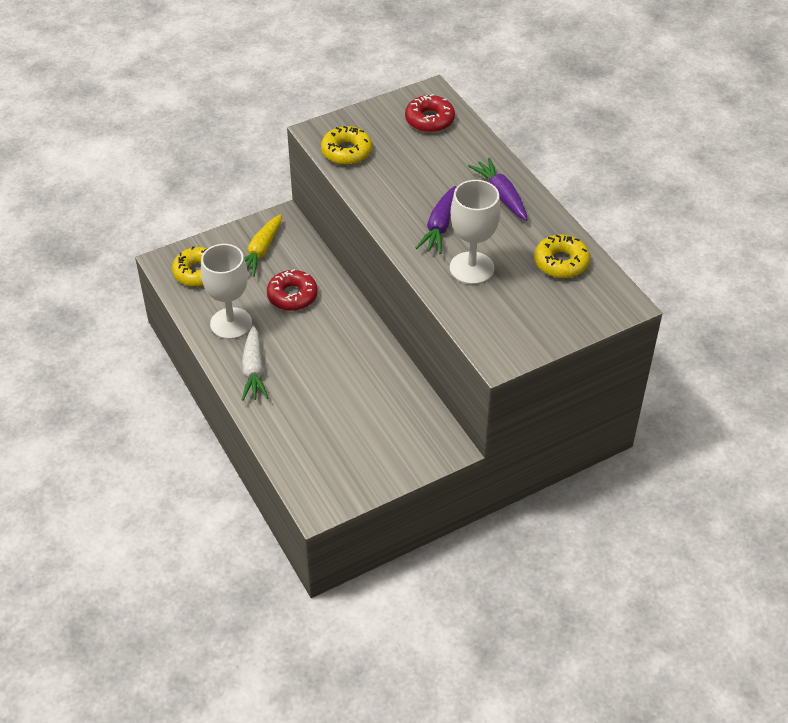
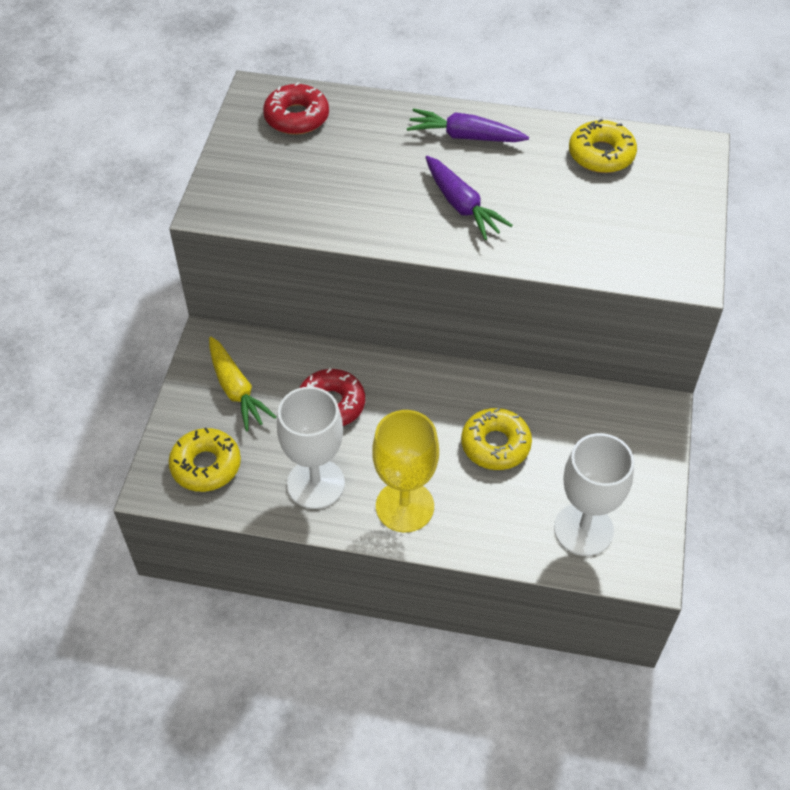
camera: 50 degrees left, 5 degrees up
white carrot [242,325,268,401] -> yellow goblet [372,410,439,532]
yellow donut [321,126,372,165] -> yellow donut moved to [461,408,532,470]
white goblet [450,180,501,285] -> white goblet moved to [554,433,634,556]

